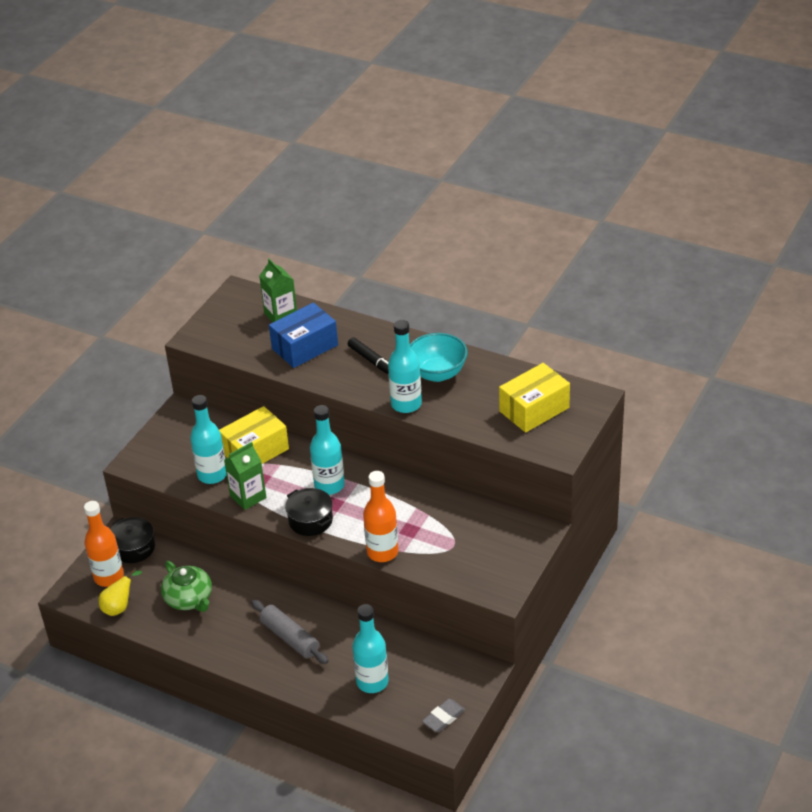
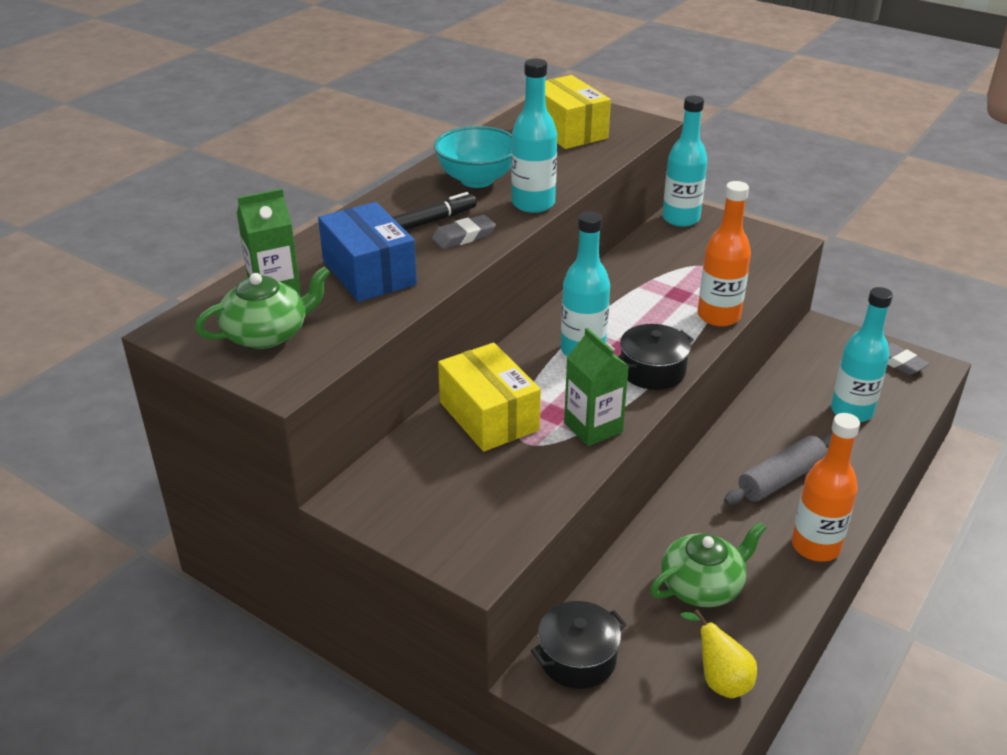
camera: 85 degrees left, 5 degrees down
orange bottle [84,501,124,587] -> orange bottle moved to [792,413,860,562]
turquoise bottle [190,395,227,484] -> turquoise bottle moved to [663,95,707,227]
none -> green teapot [195,266,330,349]
none -> grey eraser [432,215,496,249]

